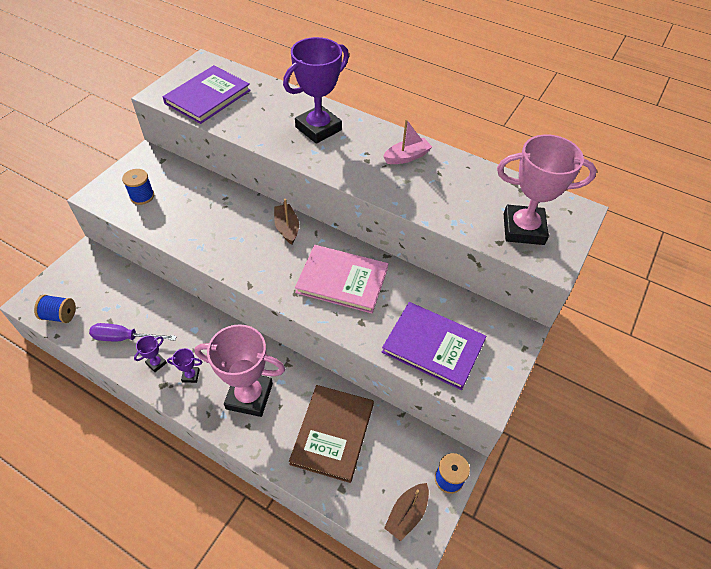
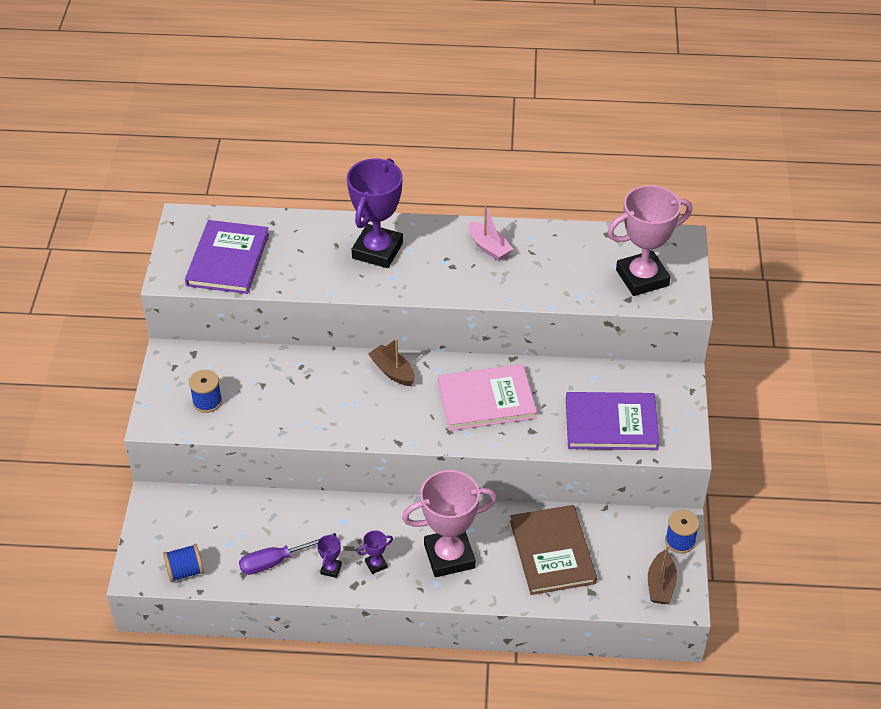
camera: 25 degrees left, 5 degrees down
pink boat [383,119,432,164] -> pink boat turned 105 degrees clockwise [469,204,513,261]

